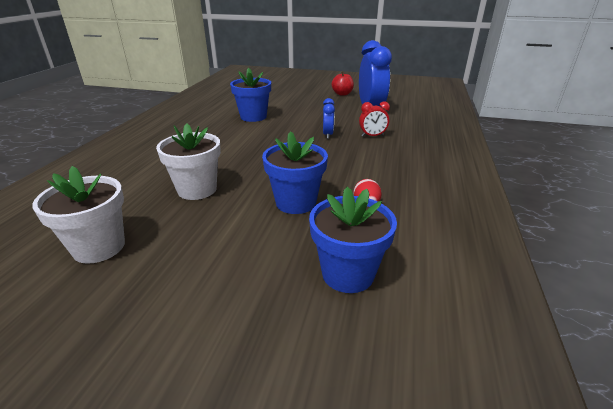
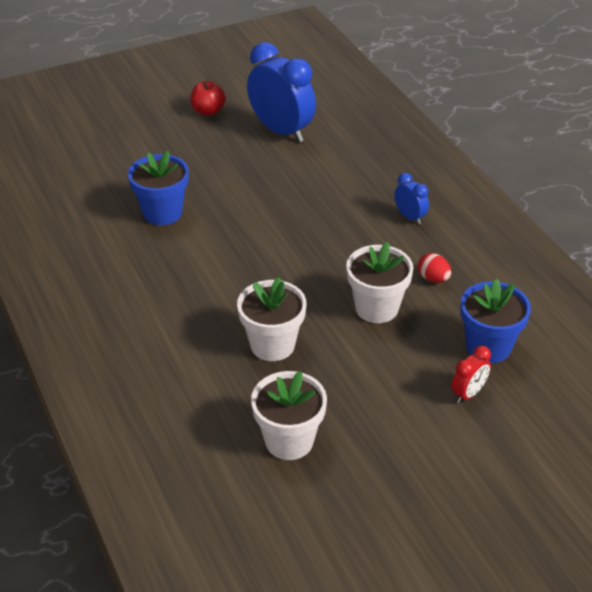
camera: 40 degrees left, 10 degrees up
blue flower pot [262,131,328,214] -> white flower pot [346,241,413,323]
blue clock [323,98,335,139] -> blue clock moved to [394,173,429,224]
red clock [359,102,390,136] -> red clock moved to [451,346,491,403]

